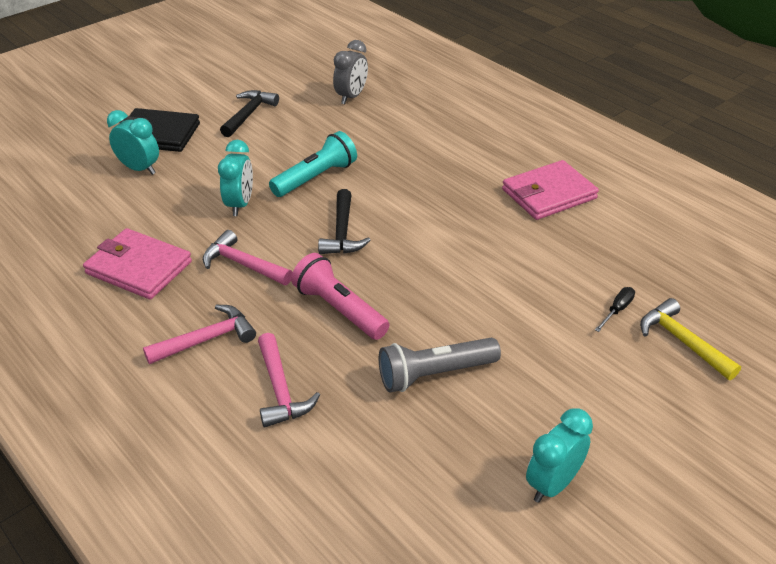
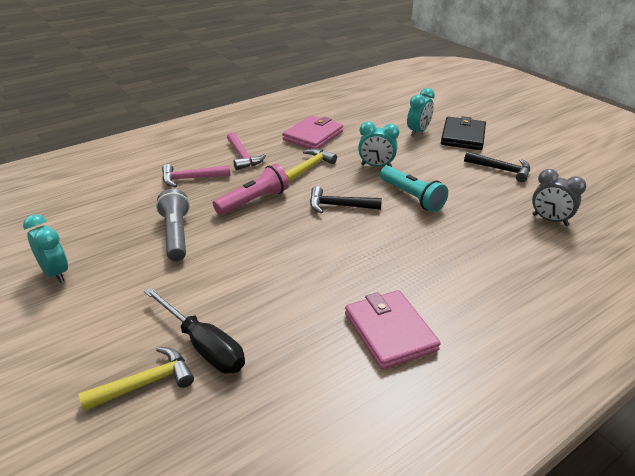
camera: 95 degrees right, 5 degrees down
pink hammer [203,230,293,285] -> yellow hammer [285,149,337,182]
black screwdriver [595,287,635,332] -> black screwdriver [144,287,245,374], size x2.16

